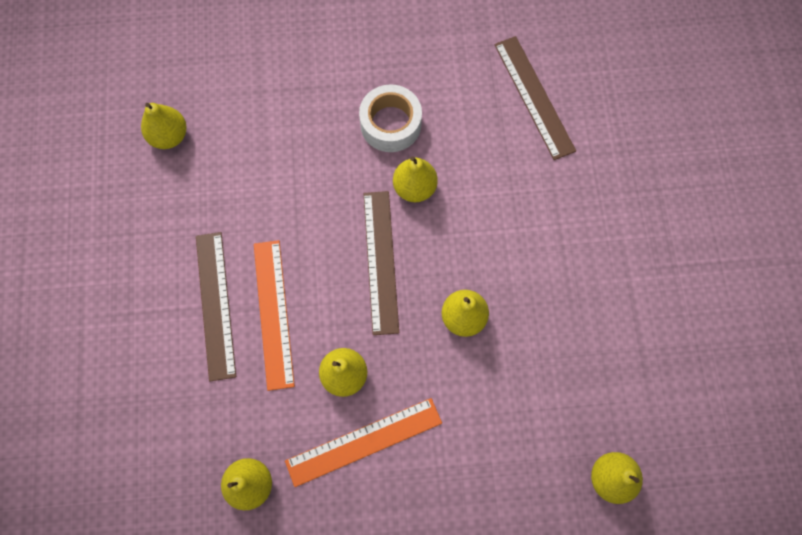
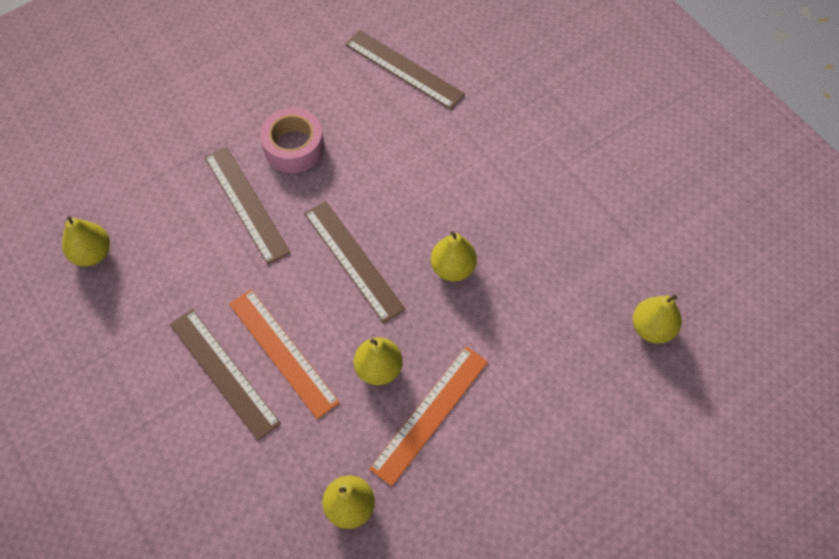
camera: 30 degrees left, 10 degrees down
white tape [359,84,422,152] -> pink tape [260,108,324,173]
yellow pear [393,156,438,202] -> none
none -> brown ruler [205,146,291,264]

